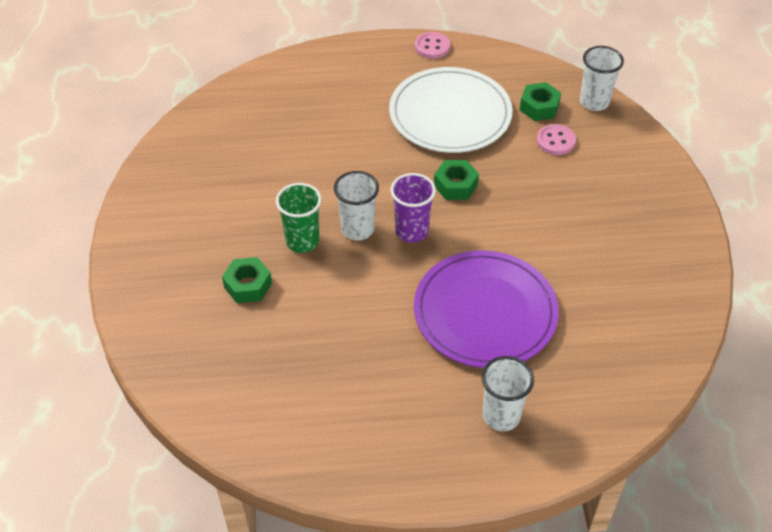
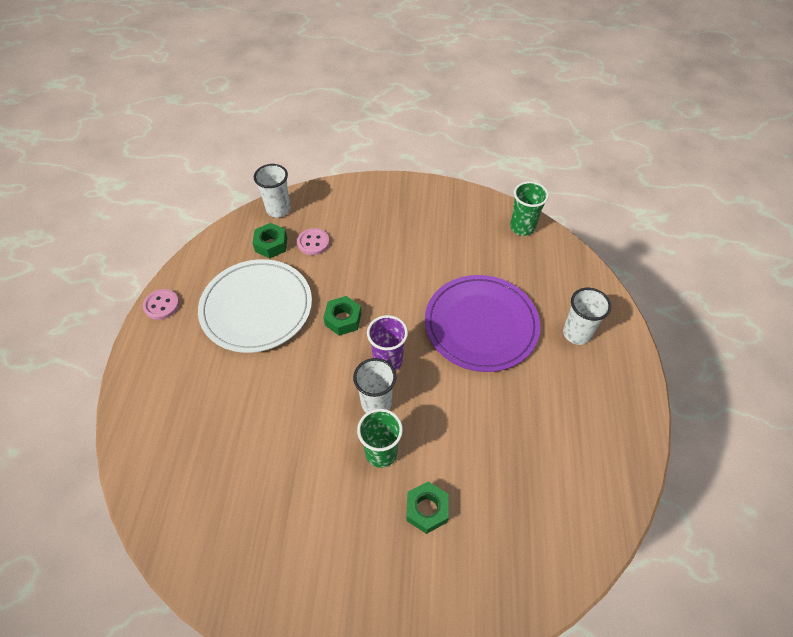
camera: 80 degrees left, 5 degrees up
none -> green cup [510,181,549,236]

